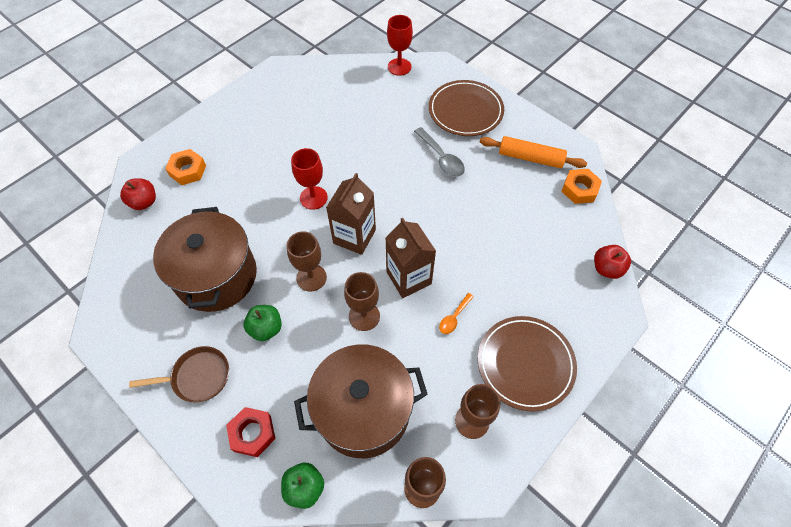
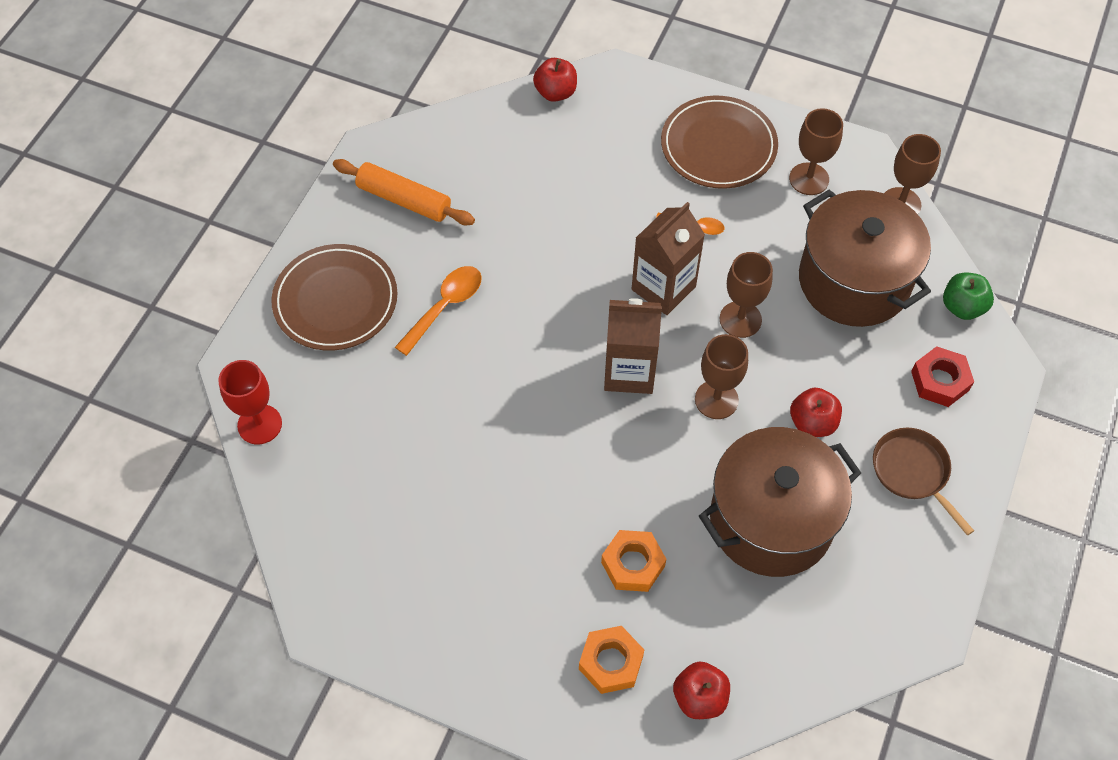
camera: 110 degrees left, 0 degrees up
green apple [243,305,282,341] -> red apple [790,387,842,437]
red goblet [291,148,328,210] -> none
grey spoon [414,127,465,177] -> orange spoon [395,266,482,356]
orange rolling pin [480,136,587,168] -> orange rolling pin turned 60 degrees counterclockwise [333,159,475,225]
orange nut [561,169,602,204] -> orange nut moved to [601,530,666,592]

